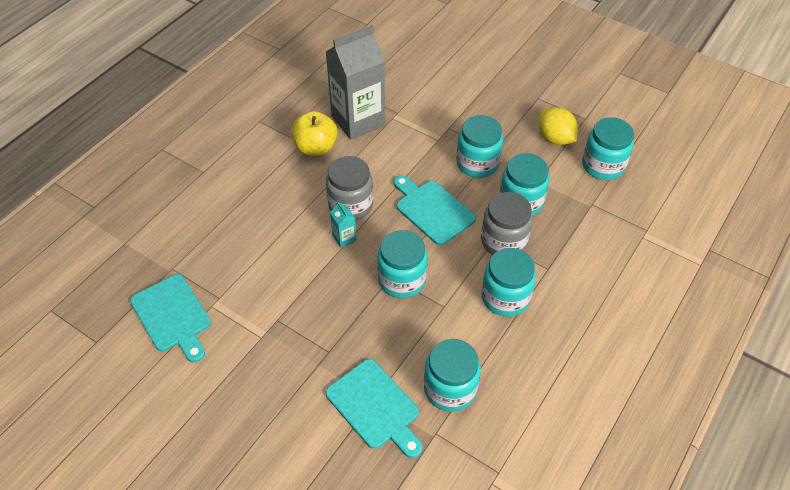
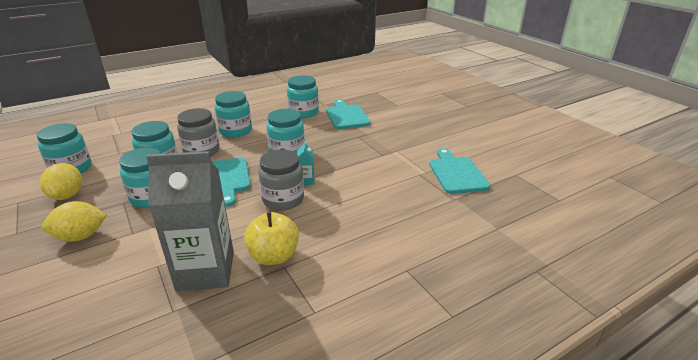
camera: 155 degrees left, 20 degrees down
none -> yellow lemon [42,201,107,242]

